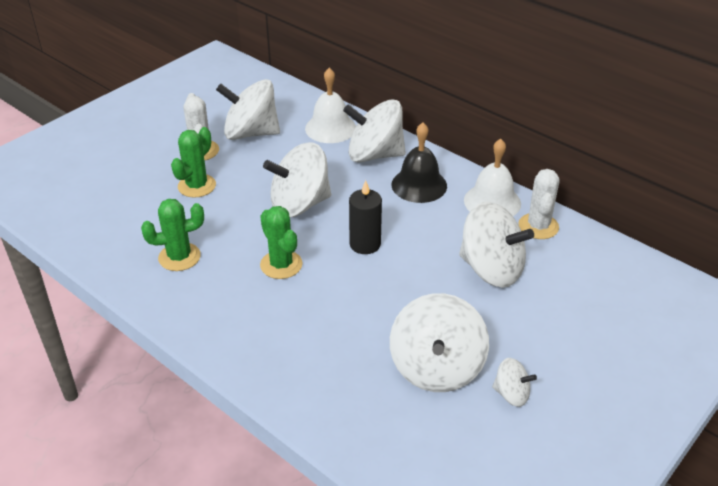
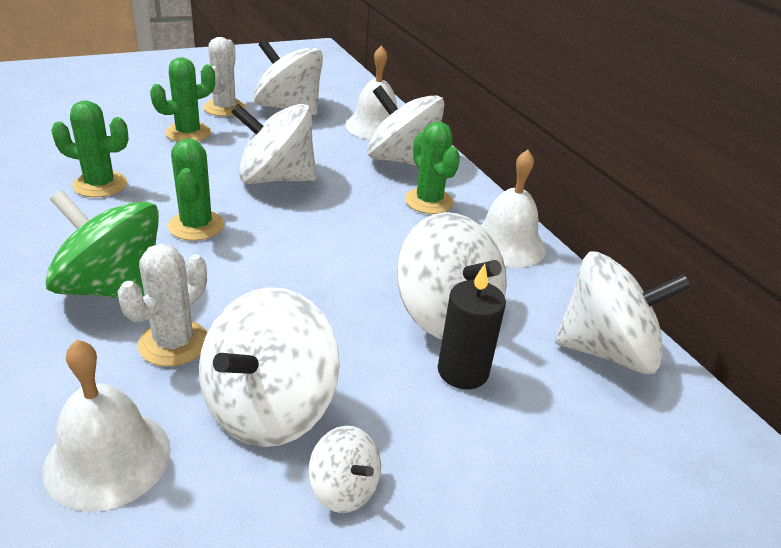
camera: 20 degrees right, 5 degrees down
black candle [349,180,382,254] -> black candle moved to [438,264,506,389]
black bell [391,123,447,203] -> green cactus [405,122,460,214]
white cactus [518,169,560,239] -> white cactus moved to [117,244,208,366]
none -> white bell [43,340,171,512]
none -> green spinning top [45,190,159,298]
none -> white spinning top [555,252,692,374]

